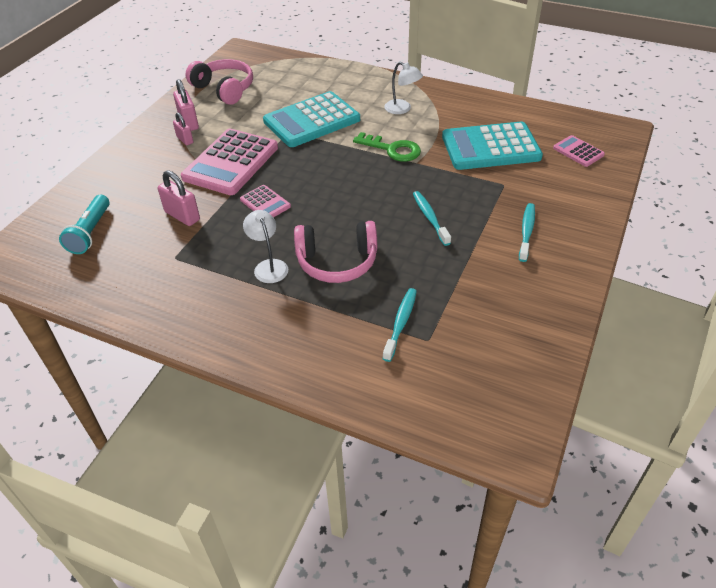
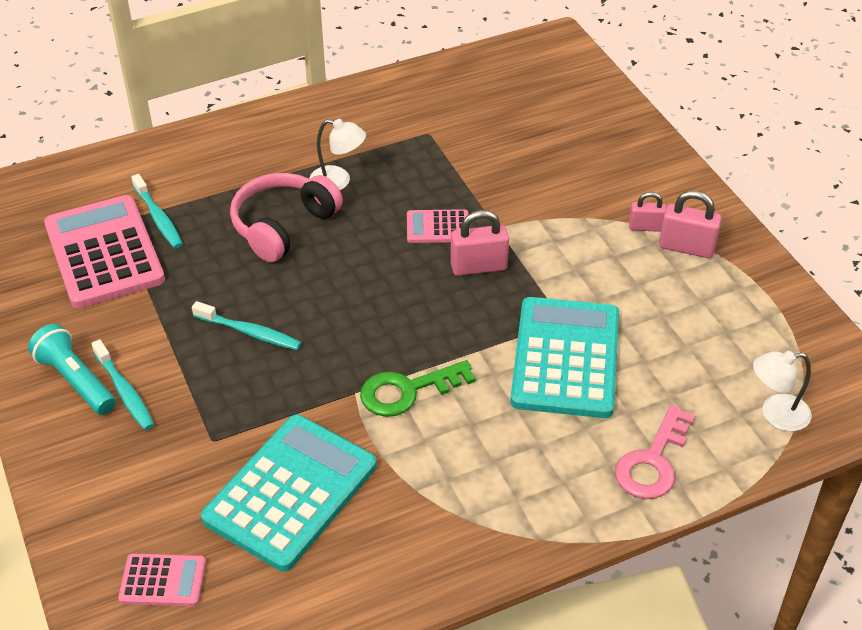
camera: 130 degrees right, 0 degrees up
turquoise flashlight [59,195,109,254] -> turquoise flashlight moved to [28,324,116,415]
pink padlock [158,170,200,226] -> pink padlock moved to [451,210,509,276]
pink calculator [181,129,278,195] -> pink calculator moved to [44,195,165,308]
pink headphones [185,59,253,105] -> none
white lamp [384,62,423,114] -> white lamp moved to [753,351,812,431]
none -> pink key [615,405,695,499]

